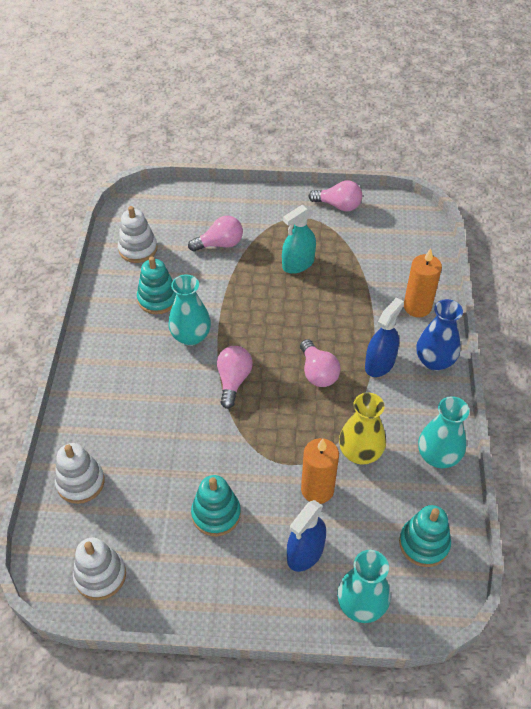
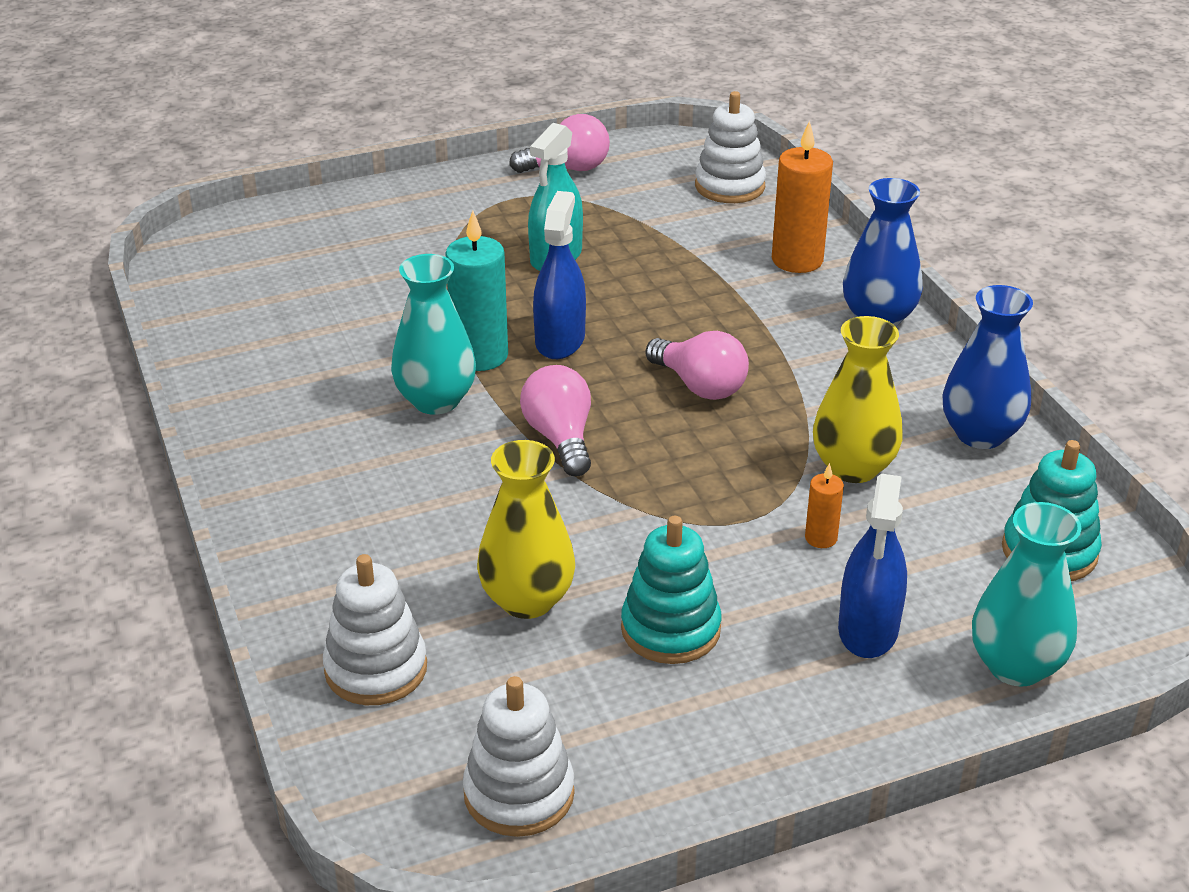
camera: 25 degrees left, 15 degrees down
white stacking toy [118,206,157,263] -> white stacking toy moved to [695,91,766,203]
turquoise stacking toy [137,257,176,314] -> none
pink light bulb [188,216,243,252] -> none
orange candle [301,438,339,504] -> orange candle [805,463,844,548], size x0.50
blue spray bottle [365,297,404,377] -> blue spray bottle moved to [533,191,586,359]
turquoise vase [418,396,469,468] -> blue vase [943,285,1033,449]
none -> turquoise candle [445,211,508,371]
none -> yellow vase [477,440,575,619]

